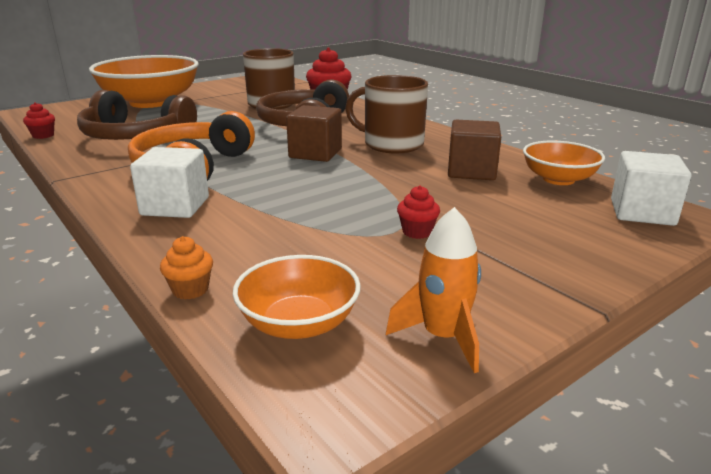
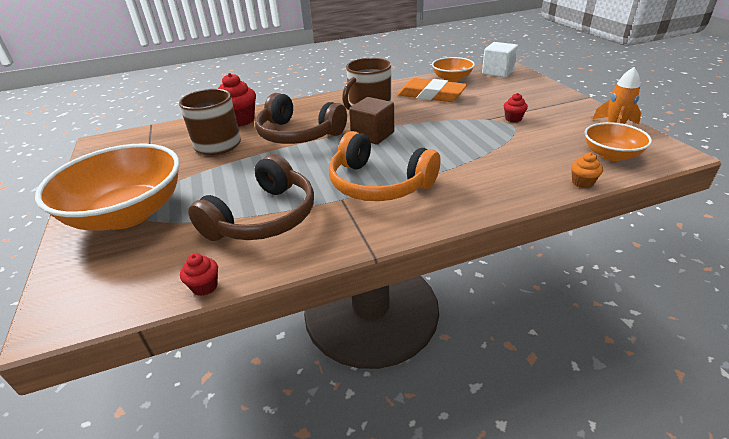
camera: 70 degrees left, 10 degrees up
white cube [130,147,209,218] -> none
brown cube [448,120,501,180] -> orange eraser [398,78,467,102]

